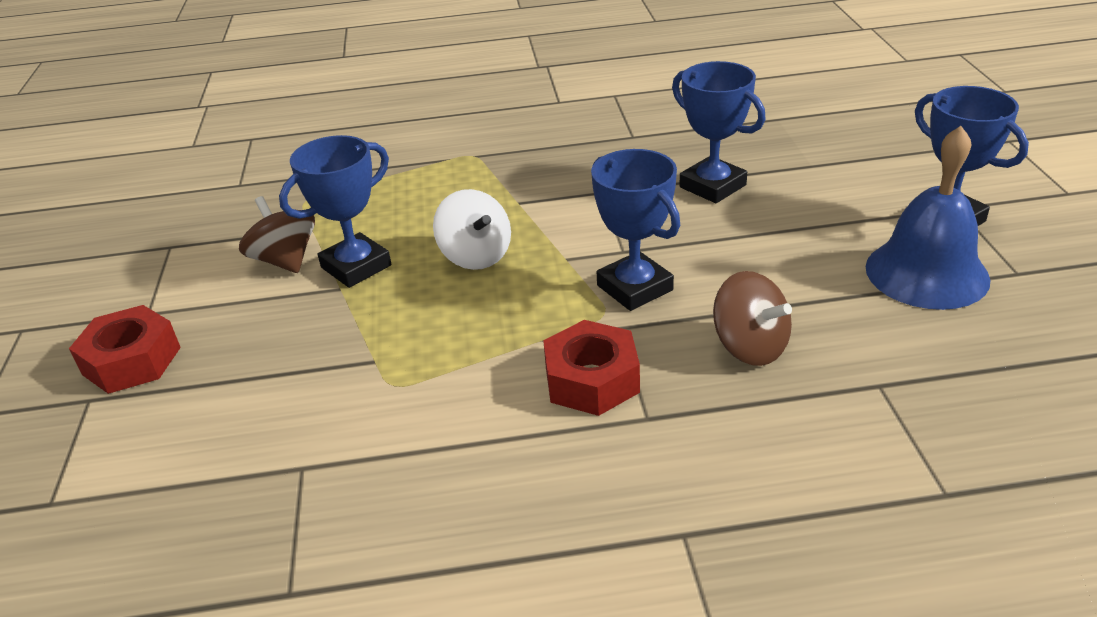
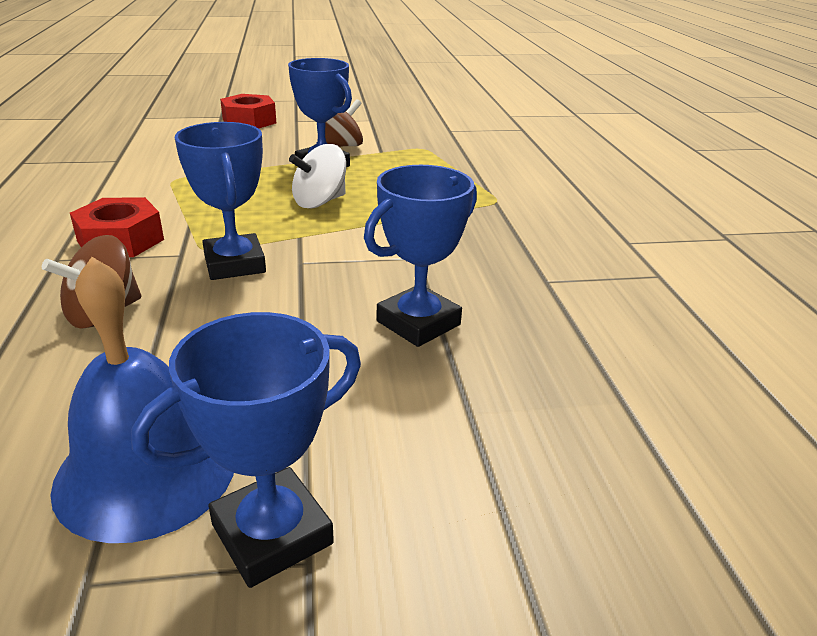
camera: 85 degrees right, 5 degrees down
blue trophy [591,149,680,311] -> blue trophy turned 75 degrees counterclockwise [175,122,266,280]

